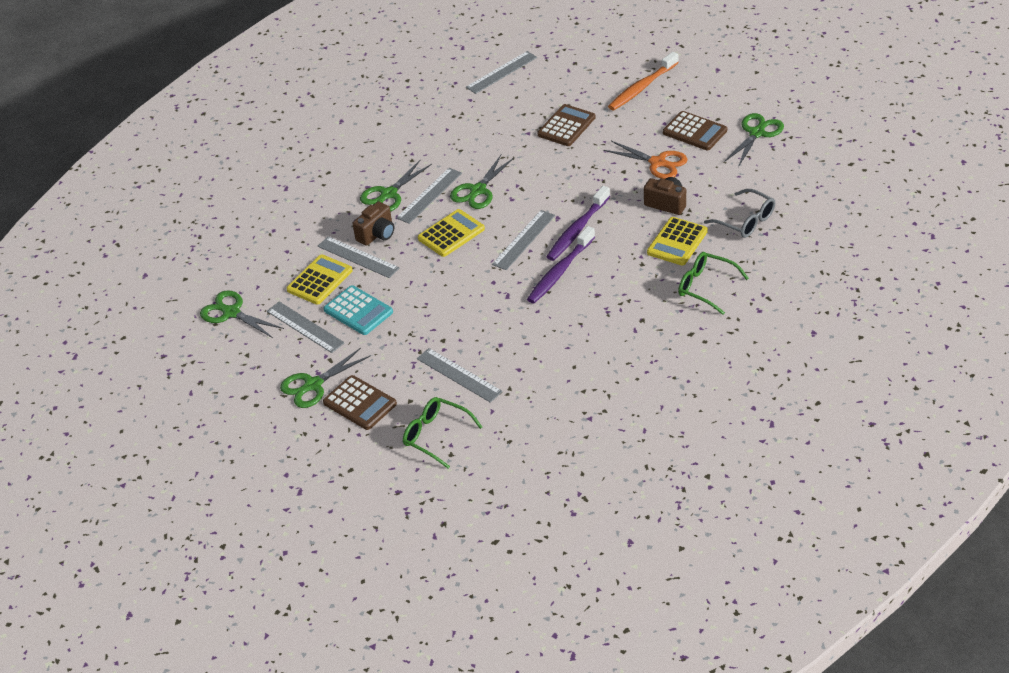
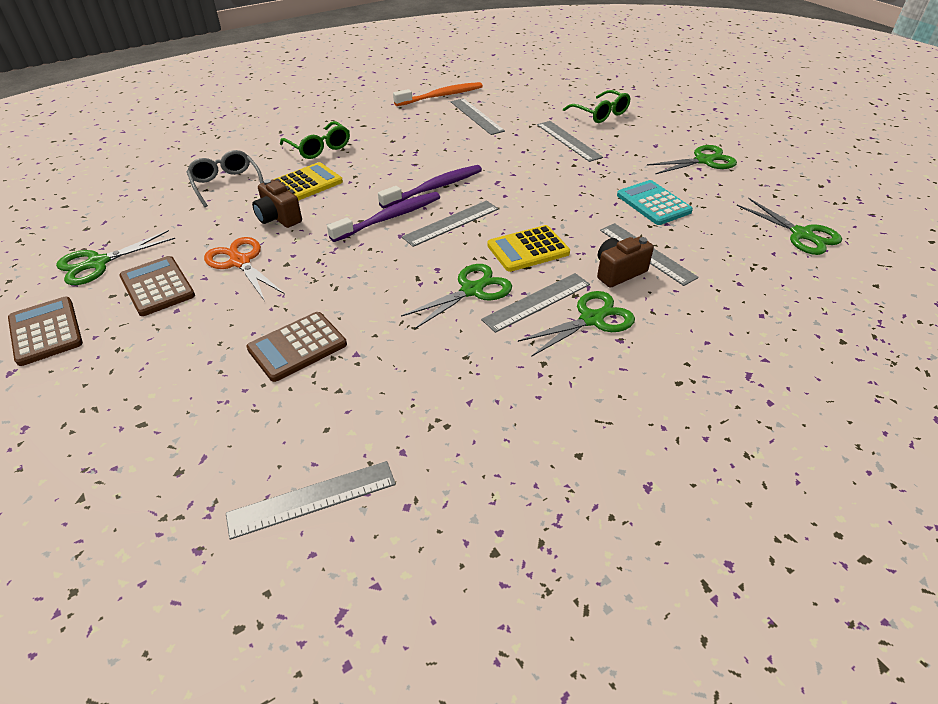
camera: 165 degrees left, 0 degrees up
grey ruler [267,301,345,353] -> grey ruler moved to [451,98,505,135]
yellow calculator [287,254,353,305] -> none
brown calculator [323,375,397,430] -> brown calculator moved to [8,297,83,366]
orange toothbrush [608,52,679,110] -> orange toothbrush moved to [393,82,483,106]

